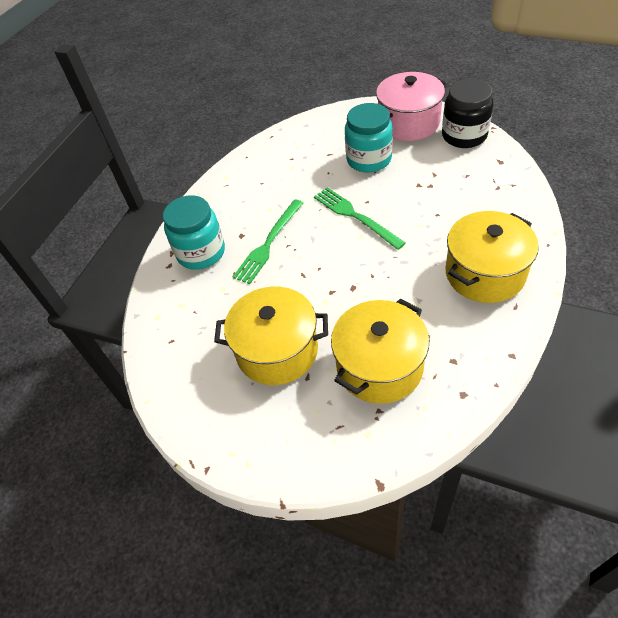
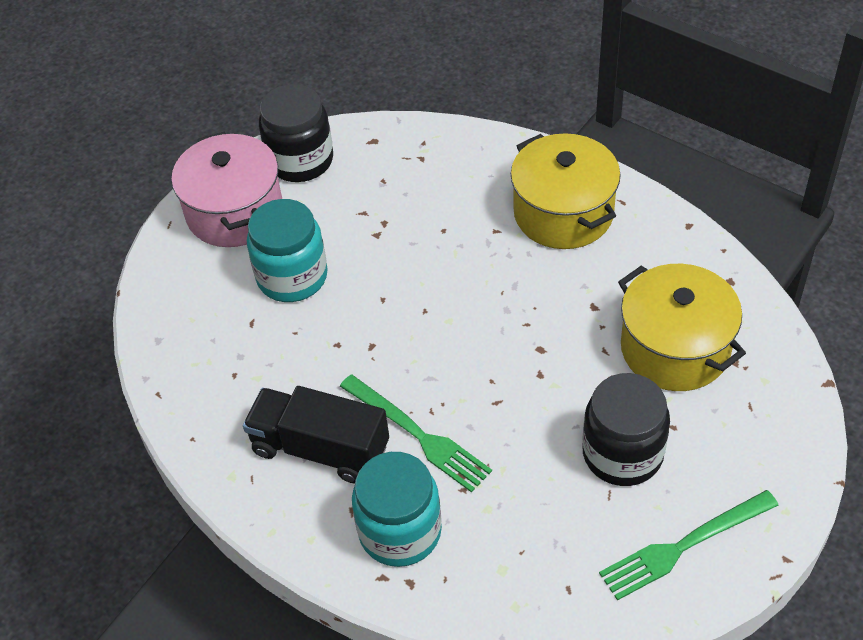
camera: 80 degrees left, 0 degrees up
yellow pot [214,286,328,385] -> black jar [582,373,670,486]
green fork [314,187,406,250] -> green fork moved to [599,490,779,601]
none -> black truck [243,386,389,484]

